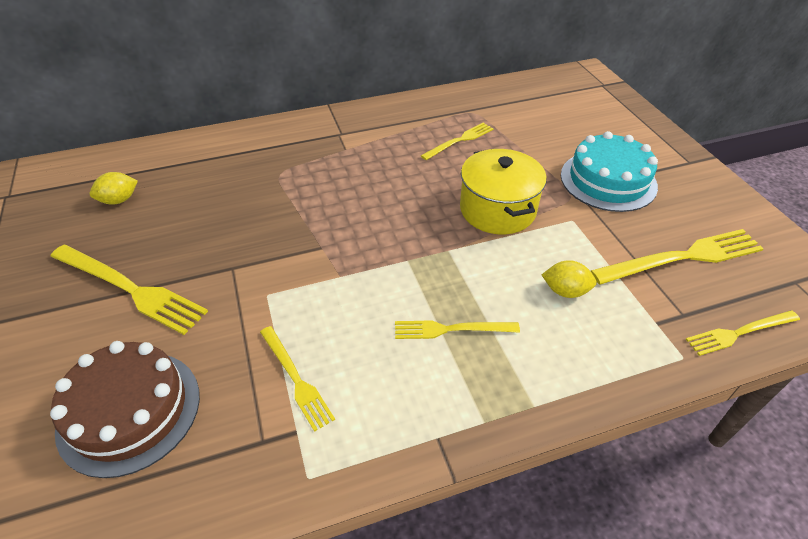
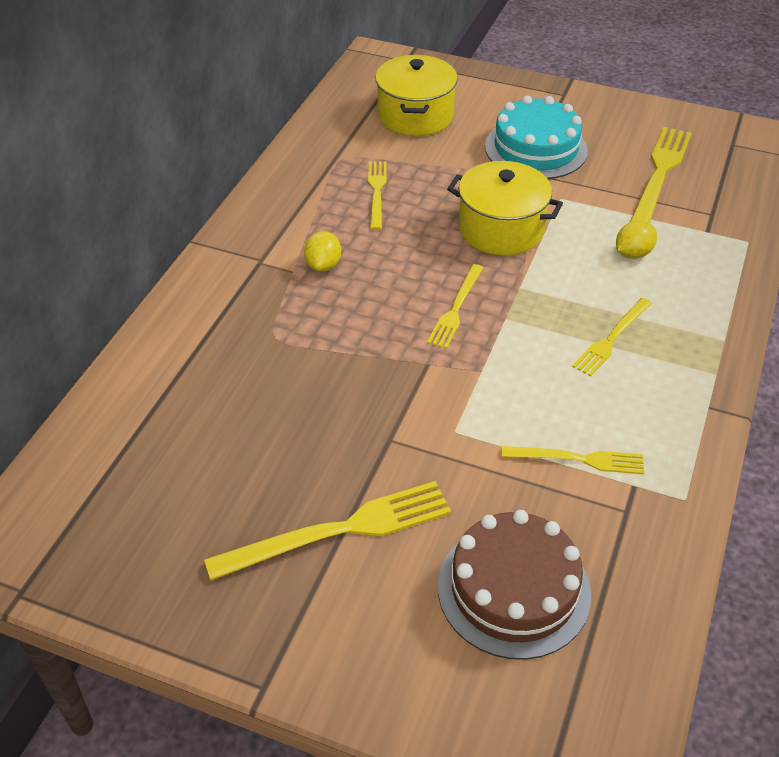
camera: 50 degrees left, 0 degrees up
yellow lemon [90,172,138,205] -> yellow lemon moved to [304,231,341,272]
yellow fork [686,310,800,356] -> yellow fork moved to [427,264,483,349]
none -> yellow pot [375,55,458,136]

